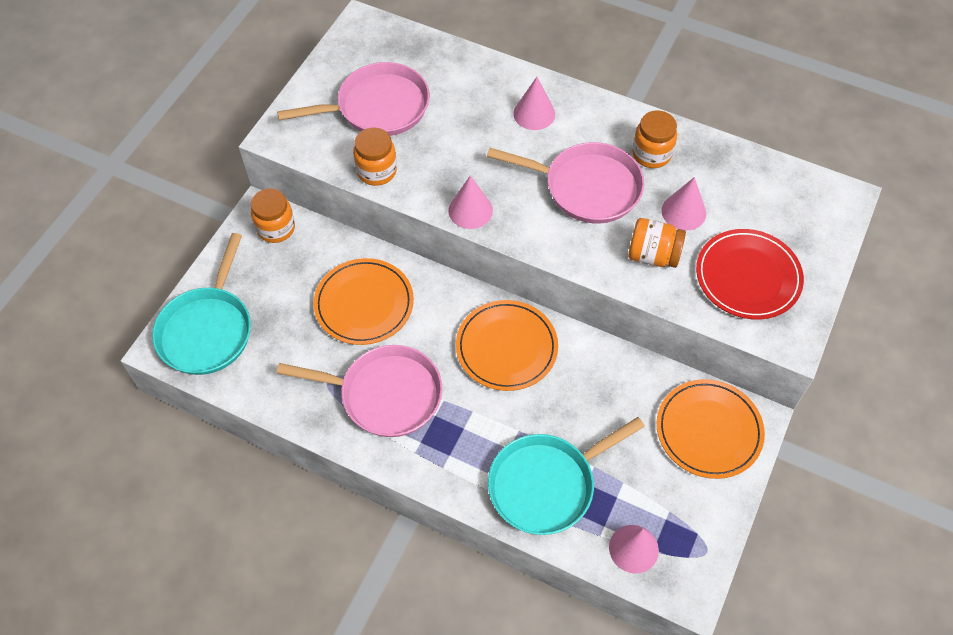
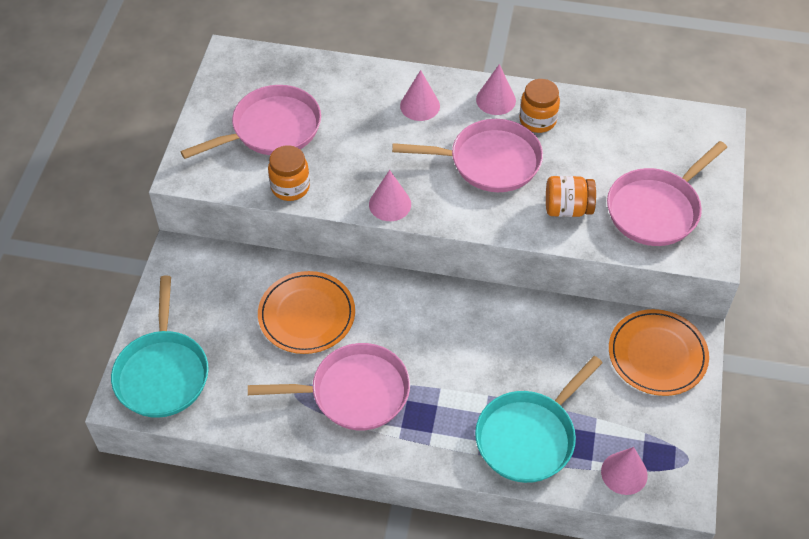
camera: 15 degrees left, 5 degrees down
orange jar [251,188,295,243] -> none
orange plate [456,300,558,391] -> none
pink cone [661,177,706,231] -> pink cone moved to [476,64,516,115]
red plate [696,229,804,320] -> pink pan [607,141,727,246]

